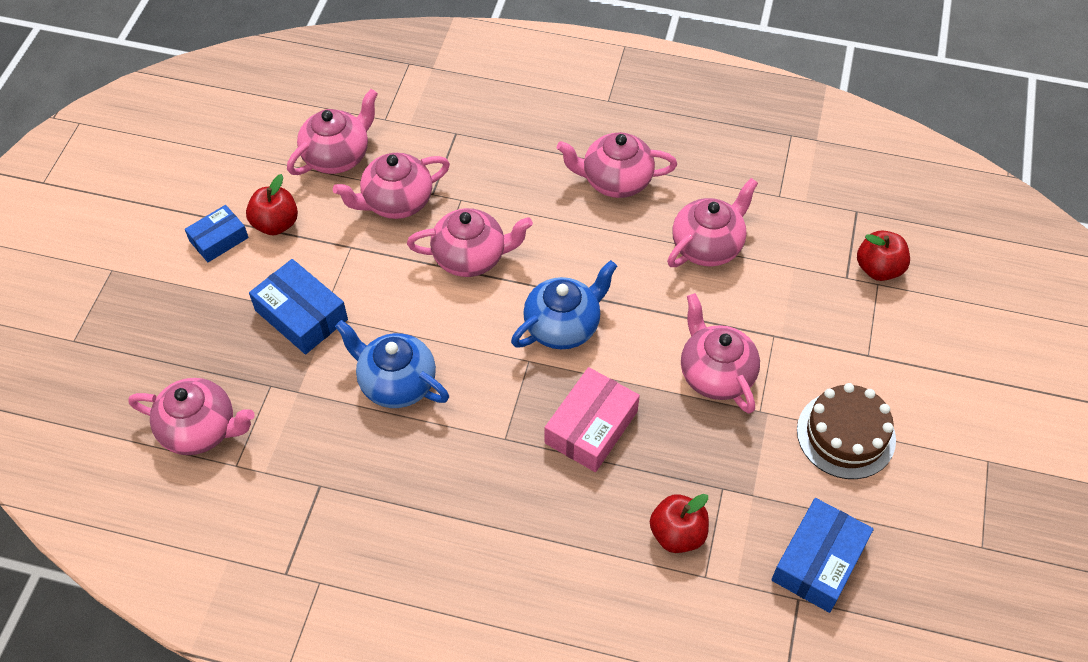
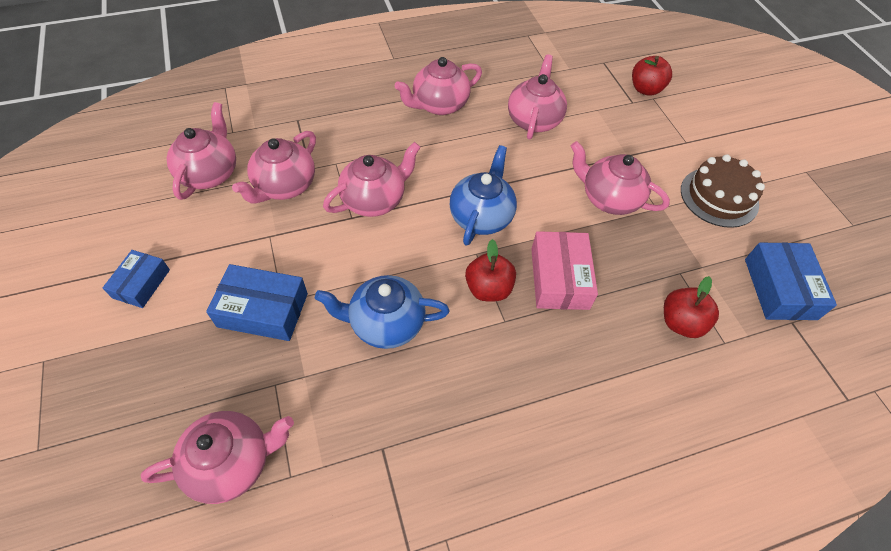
camera: 35 degrees left, 0 degrees up
red apple [246,174,298,235] -> red apple moved to [465,239,516,301]

